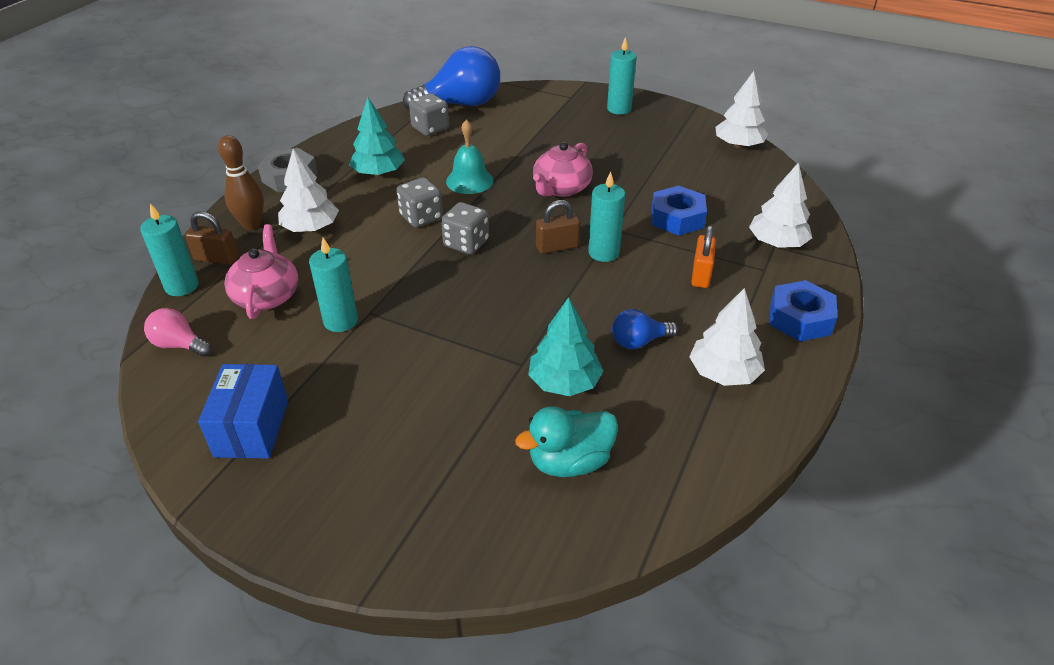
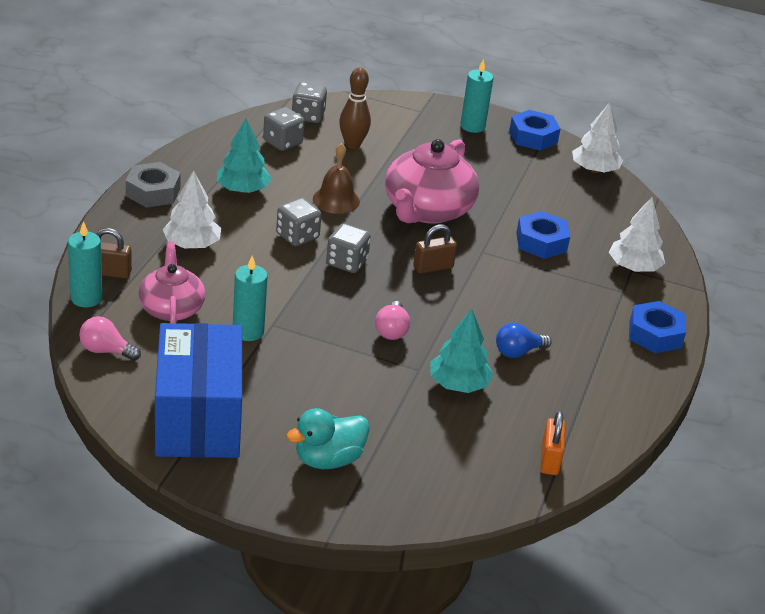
camera: 10 degrees left, 5 degrees down
blue box [198,364,288,458] -> blue box [155,323,242,458], size x1.69
brown bowling pin [218,135,264,230] -> brown bowling pin moved to [339,67,371,149]
blue light bulb [403,46,500,110] -> grey dice [292,82,327,123]
turquoise bell [446,119,494,194] -> brown bell [313,143,360,214]
turquoise duck [515,406,618,477] -> turquoise duck moved to [286,408,370,469]
pink teapot [533,142,593,197] -> pink teapot [385,139,479,224], size x1.61
turquoise candle [588,171,625,262] -> none
white tree [689,288,765,386] -> none
orange padlock [691,225,716,288] -> orange padlock moved to [540,411,565,475]
none -> pink light bulb [375,301,410,340]
none -> blue nut [509,110,561,151]

